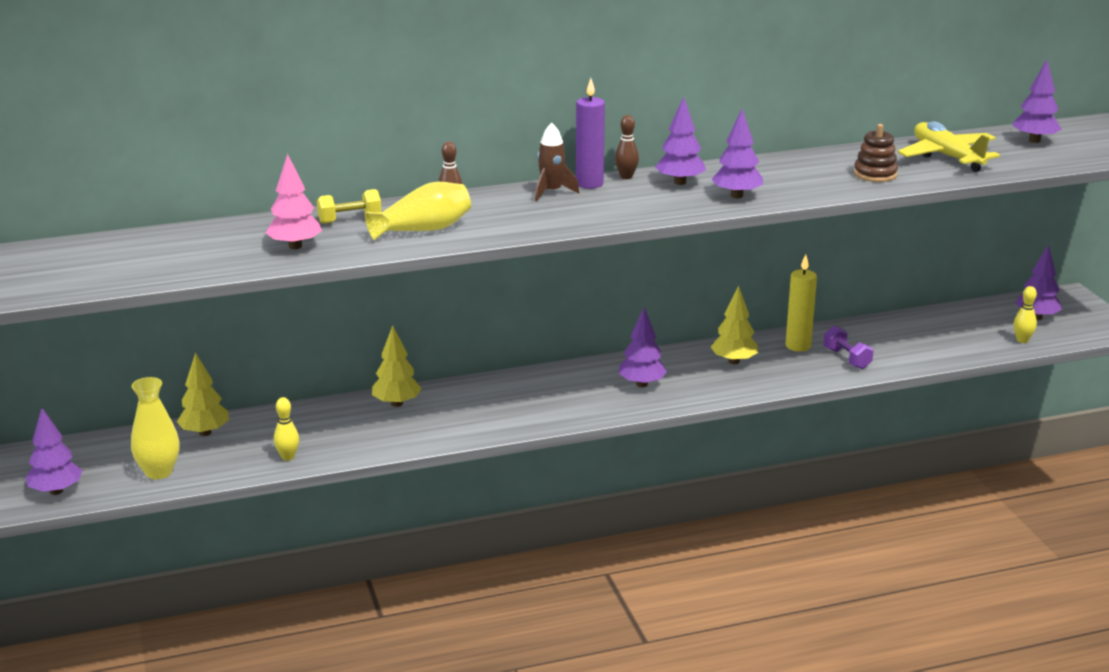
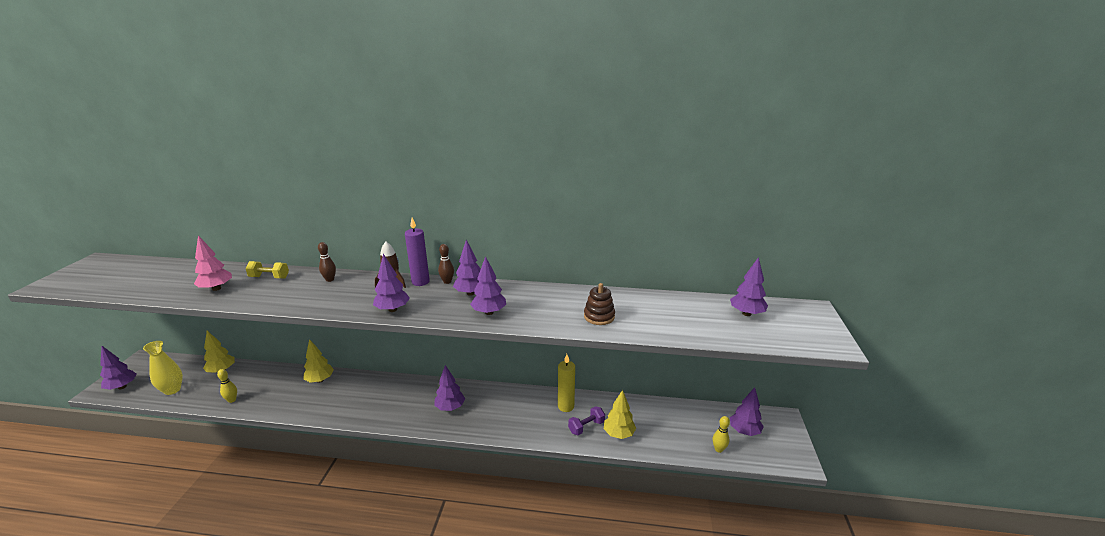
camera: 25 degrees right, 0 degrees up
yellow vase [365,182,471,240] -> none
yellow tree [711,286,758,364] -> yellow tree moved to [604,390,636,439]
purple dumbbell [823,326,873,369] -> purple dumbbell turned 60 degrees clockwise [568,406,605,435]
yellow plane [898,122,1000,172] -> none
none -> purple tree [373,254,410,312]

